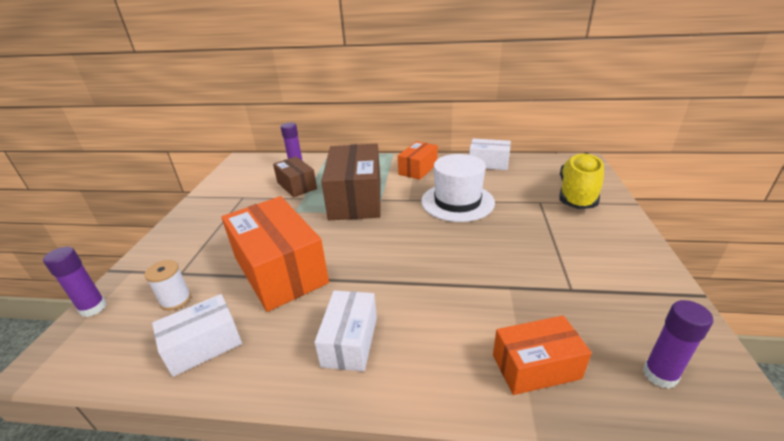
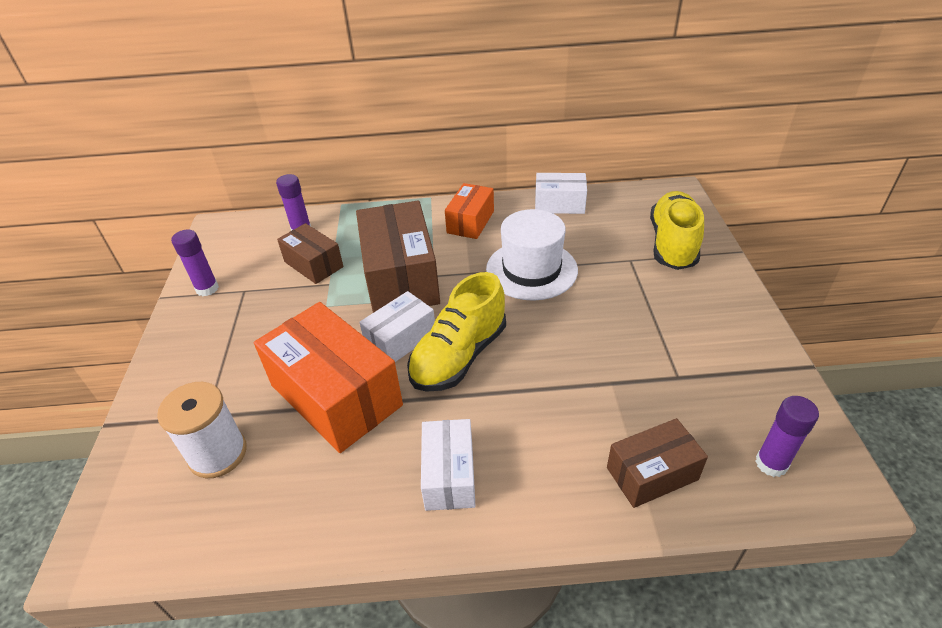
camera: 10 degrees left, 10 degrees up
purple glue stick [43,247,107,317] -> purple glue stick moved to [171,229,219,296]
white spool [144,260,191,311] -> white spool [157,382,247,478], size x1.58
white box [152,294,242,377] -> white box moved to [359,291,435,362]
orange box [493,316,592,395] -> brown box [607,418,708,508]
none -> yellow shoe [407,272,506,392]

